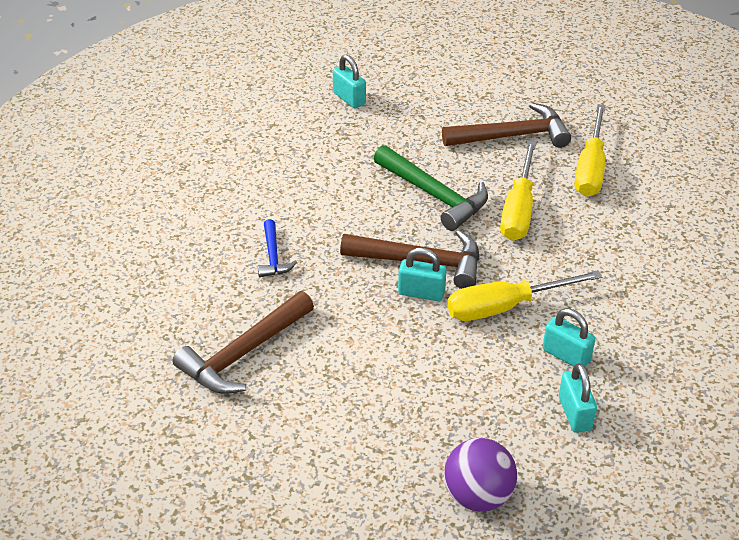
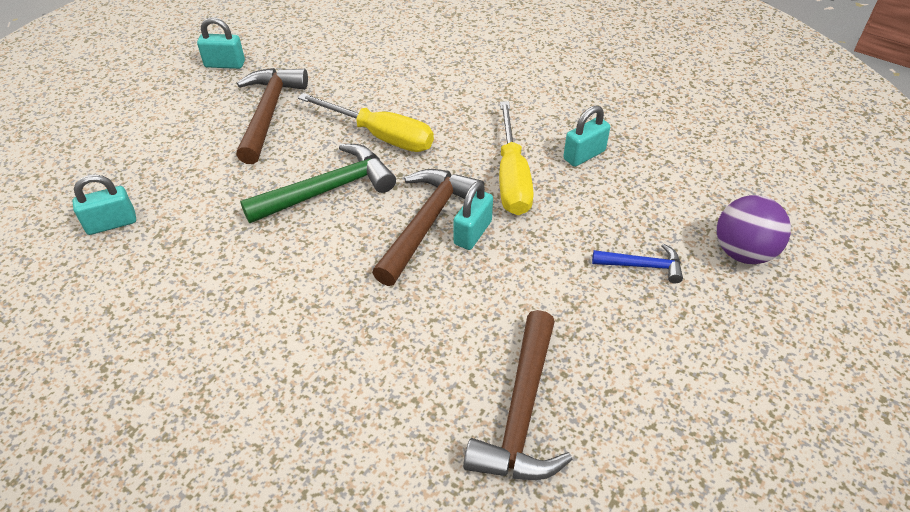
camera: 75 degrees left, 5 degrees up
brown hammer [173,291,314,394] -> brown hammer turned 45 degrees clockwise [463,310,573,480]
blue hammer [258,219,297,277] -> blue hammer moved to [592,244,683,283]
turquoise padlock [559,363,597,433] -> turquoise padlock moved to [197,17,245,69]
yellow screwdriver [574,104,606,197] -> none

